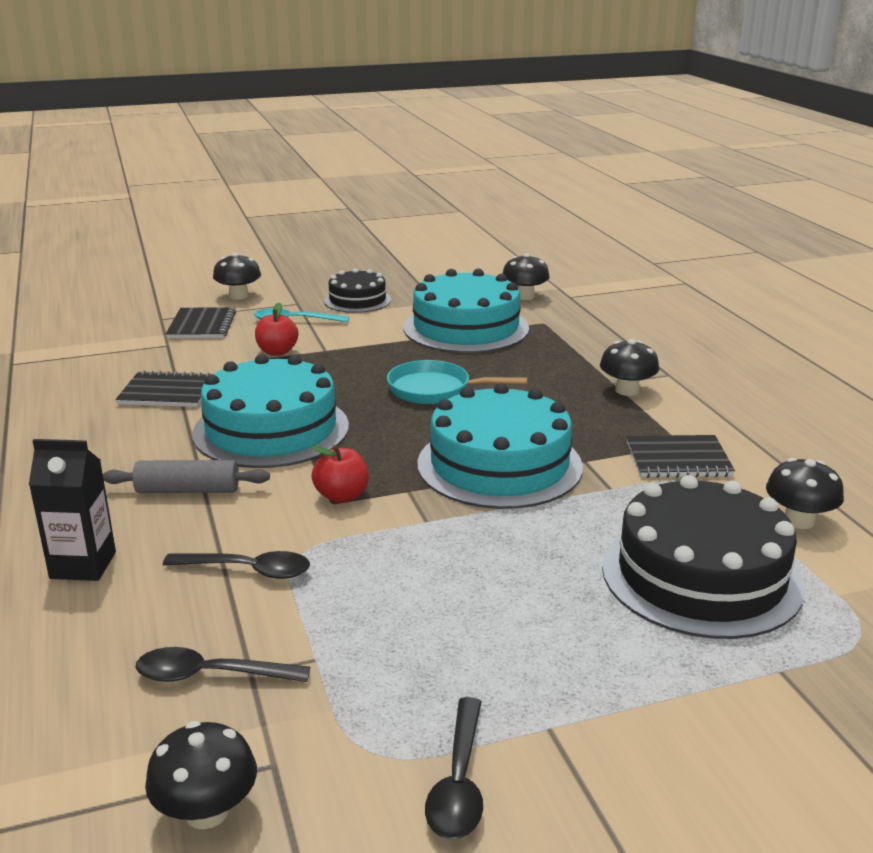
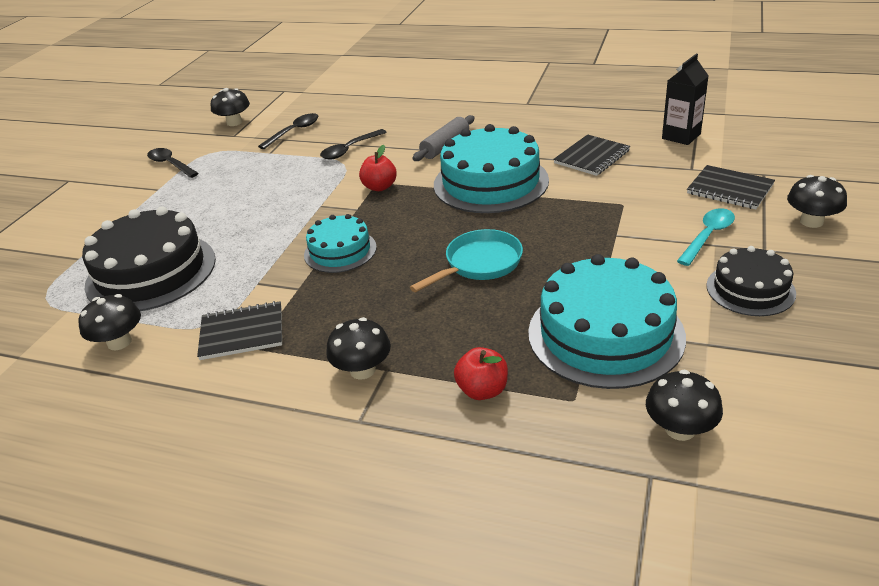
camera: 130 degrees right, 10 degrees up
black carton [29,439,116,581] -> black carton moved to [662,54,709,145]
red apple [255,303,298,356] -> red apple moved to [454,347,508,400]
turquoise cake [417,383,583,509] -> turquoise cake [304,214,377,273], size x0.57
black notebook [626,435,735,478] -> black notebook turned 45 degrees clockwise [197,301,282,360]

